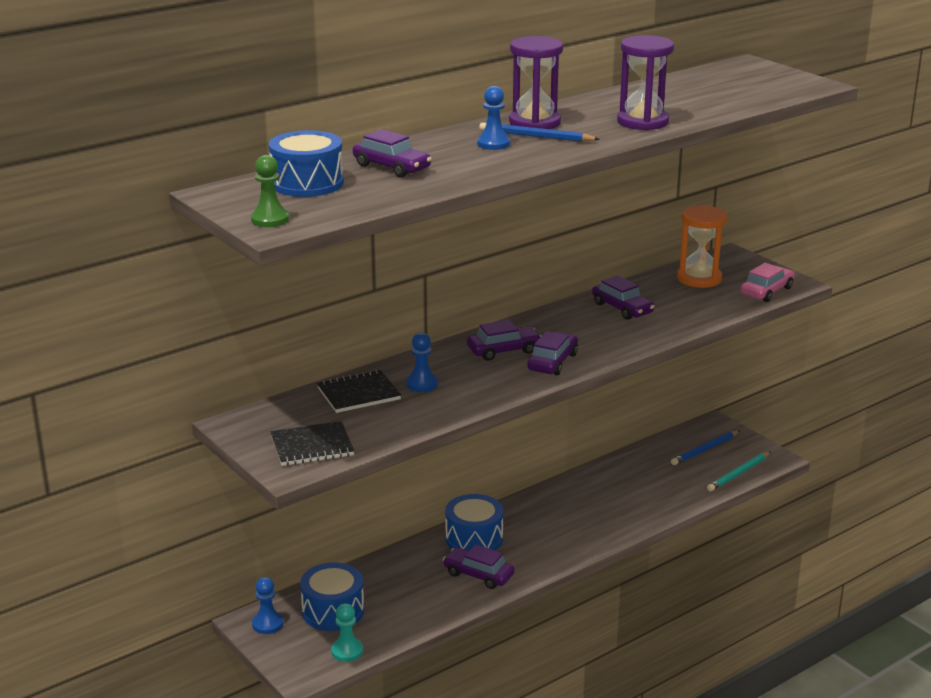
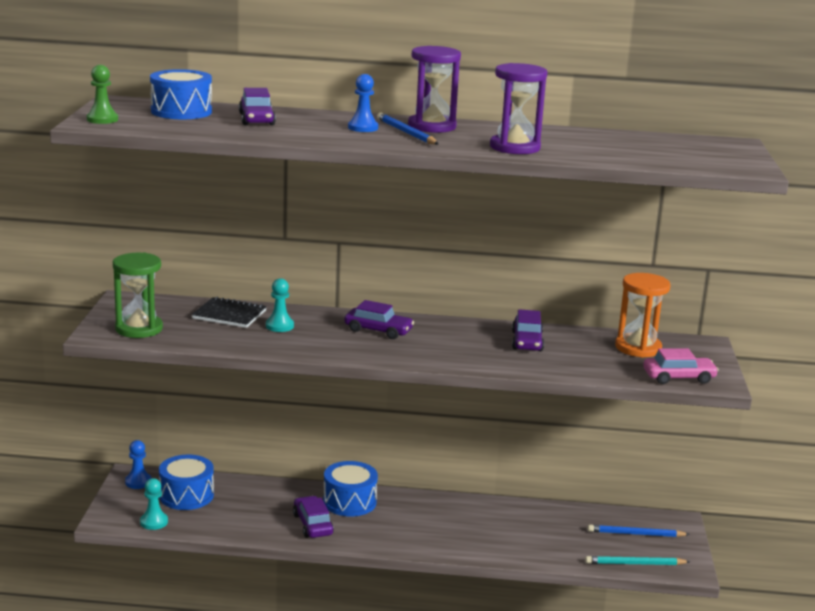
camera: 40 degrees right, 5 degrees down
black notebook [271,421,354,466] -> green hourglass [113,252,163,338]
blue pawn [406,332,438,392] -> turquoise pawn [266,278,294,332]
purple car [527,331,578,375] -> none

